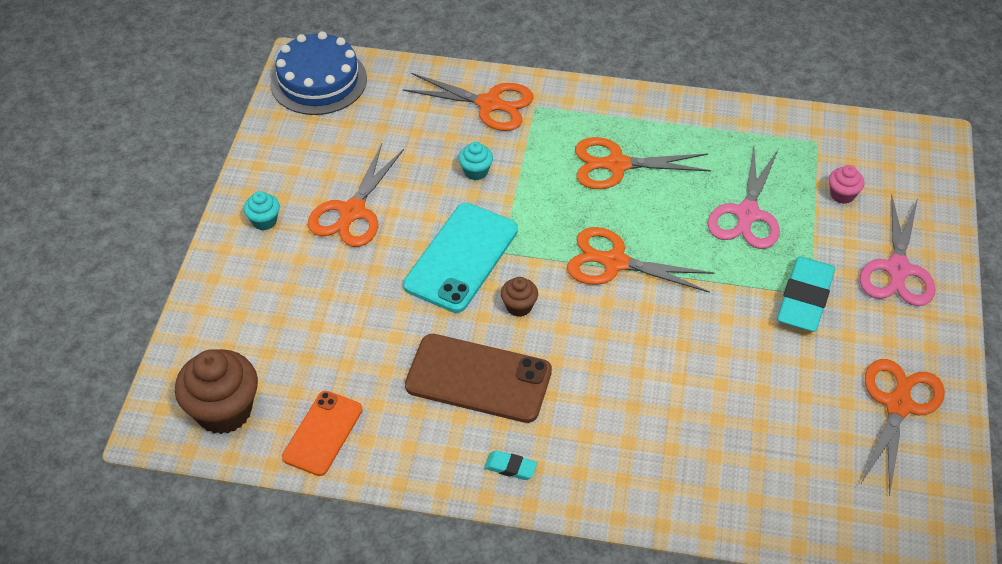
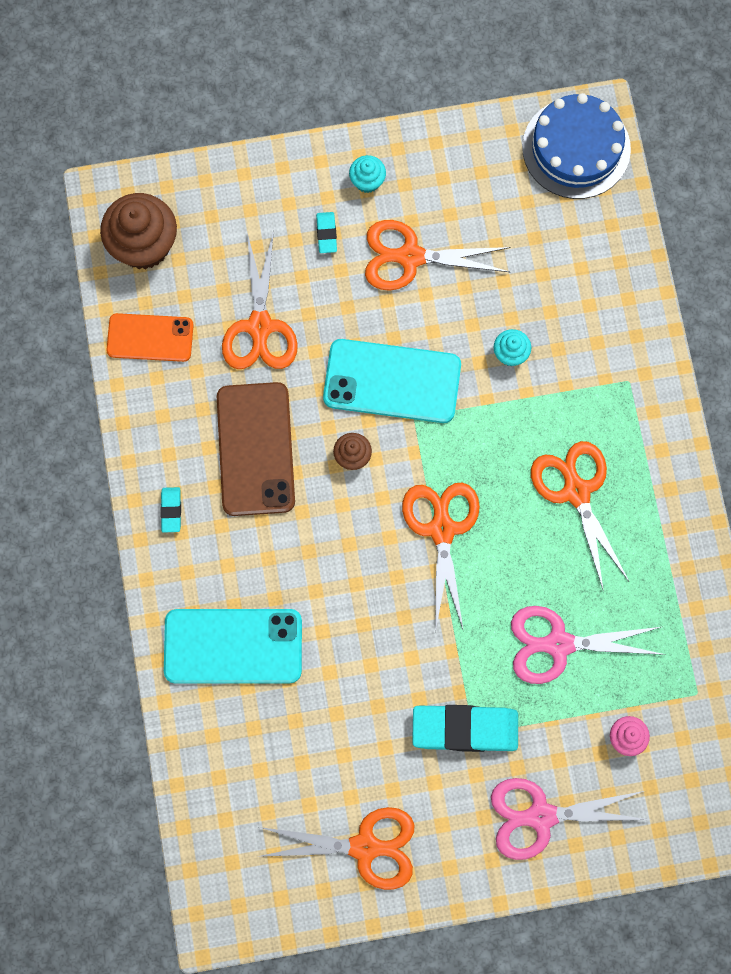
camera: 70 degrees right, 25 degrees up
orange scissors [403,73,534,131] -> orange scissors moved to [222,231,298,369]
none -> turquoise phone [164,609,302,684]
none -> turquoise eraser [316,212,337,253]

